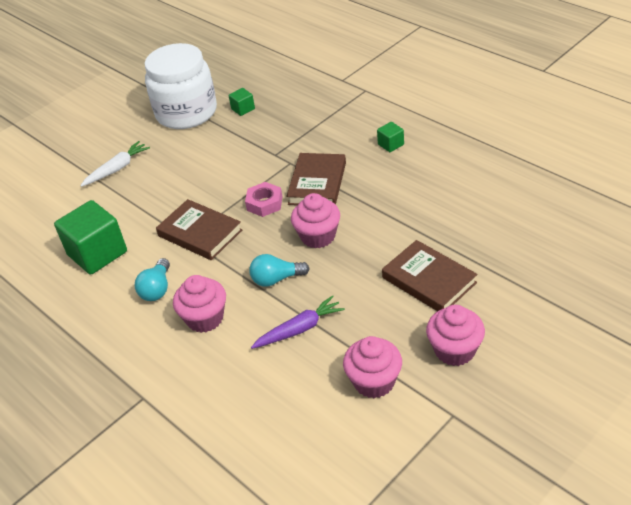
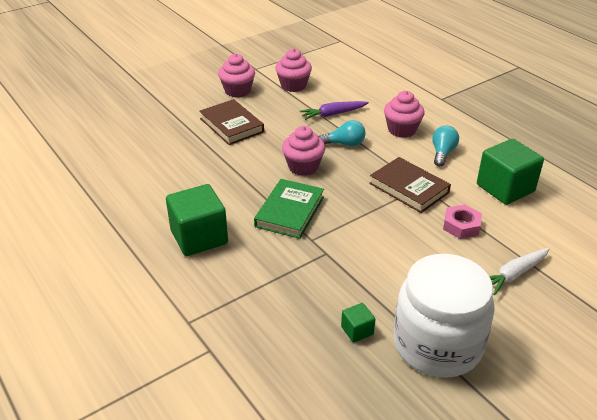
camera: 175 degrees left, 5 degrees down
pink nut [245,182,282,217] -> pink nut moved to [443,204,482,239]
brown book [286,153,346,205] -> green book [254,179,324,239]
green cube [377,122,404,152] -> green cube [166,184,228,256], size x2.16

